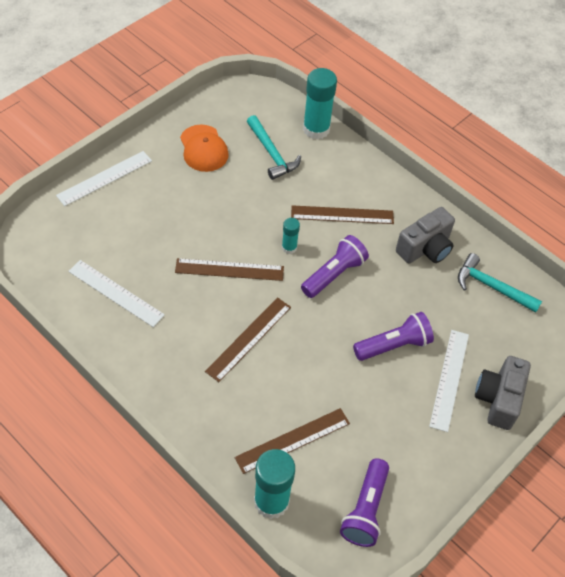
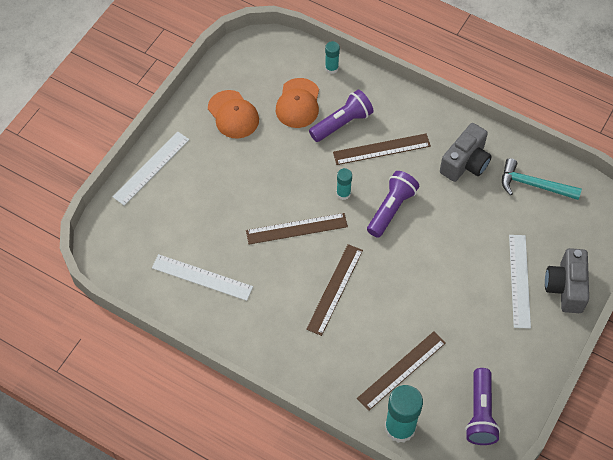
camera: 10 degrees left, 5 degrees up
turquoise hammer [247,115,301,180] -> orange cap [276,78,319,128]
turquoise glue stick [303,68,337,140] -> turquoise glue stick [325,41,340,74], size x0.52
purple flashlight [353,312,434,361] -> purple flashlight moved to [309,89,374,142]

